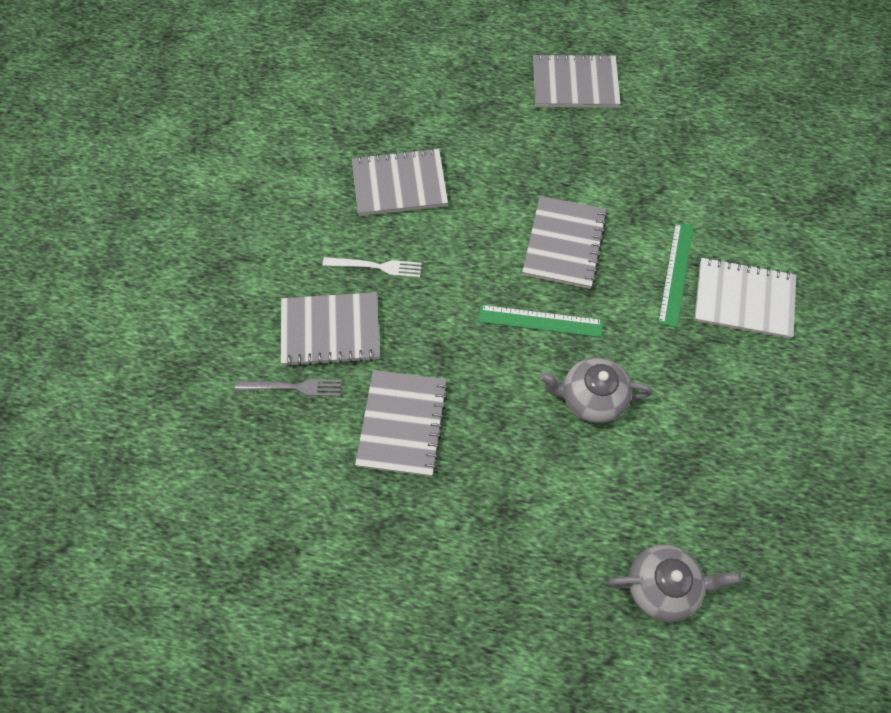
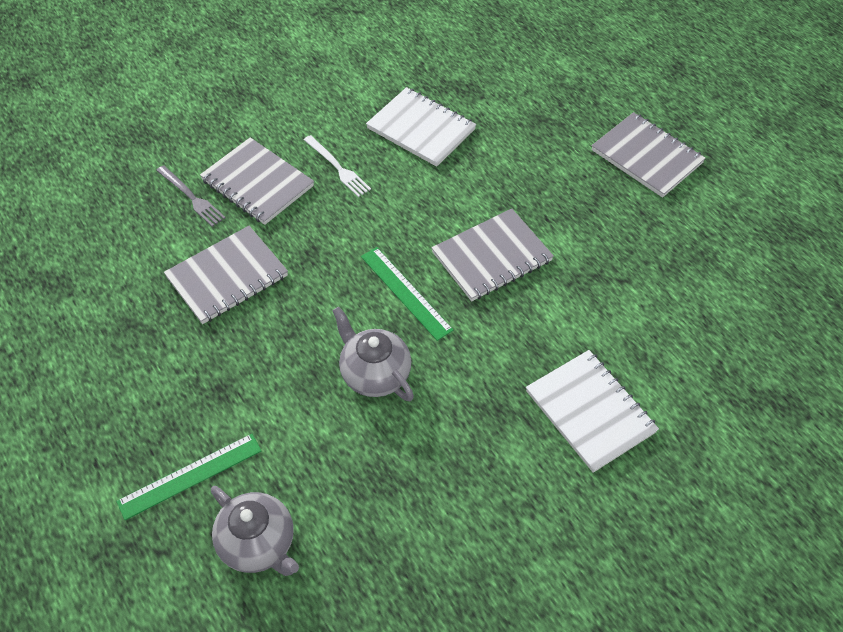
camera: 45 degrees right, 10 degrees down
grey notebook [352,148,448,216] -> white notebook [366,87,476,167]
green ruler [658,222,694,328] -> green ruler moved to [116,434,261,520]

